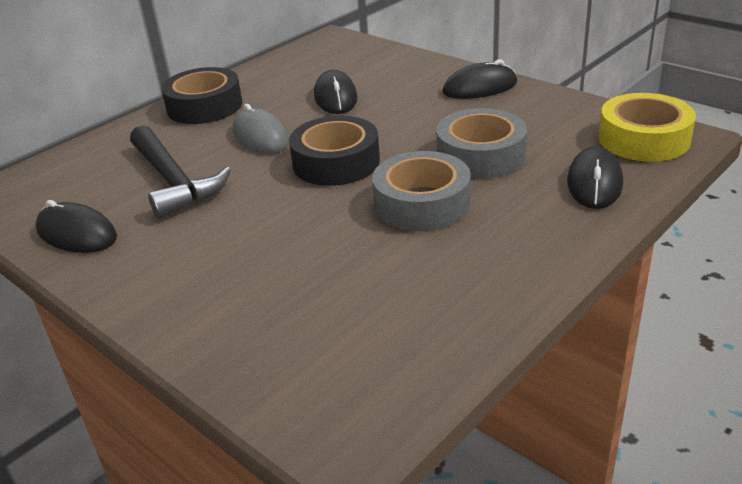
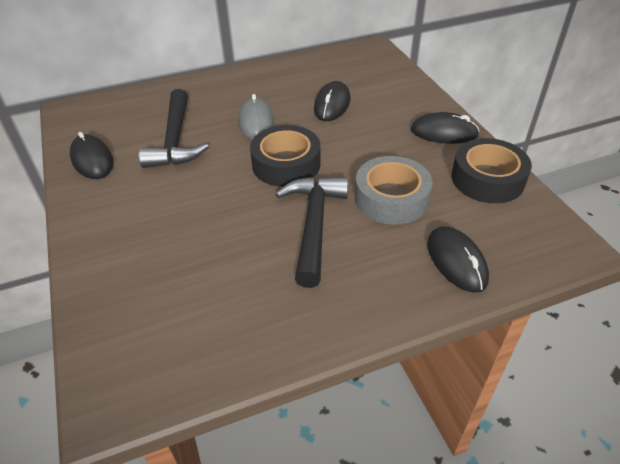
camera: 25 degrees right, 10 degrees up
black tape [161,67,242,124] -> black tape moved to [452,138,532,203]
grey tape [372,151,471,231] -> black hammer [275,177,348,288]
black mouse [567,146,623,209] -> black mouse turned 60 degrees counterclockwise [427,226,489,293]
yellow tape [599,93,696,162] -> none

